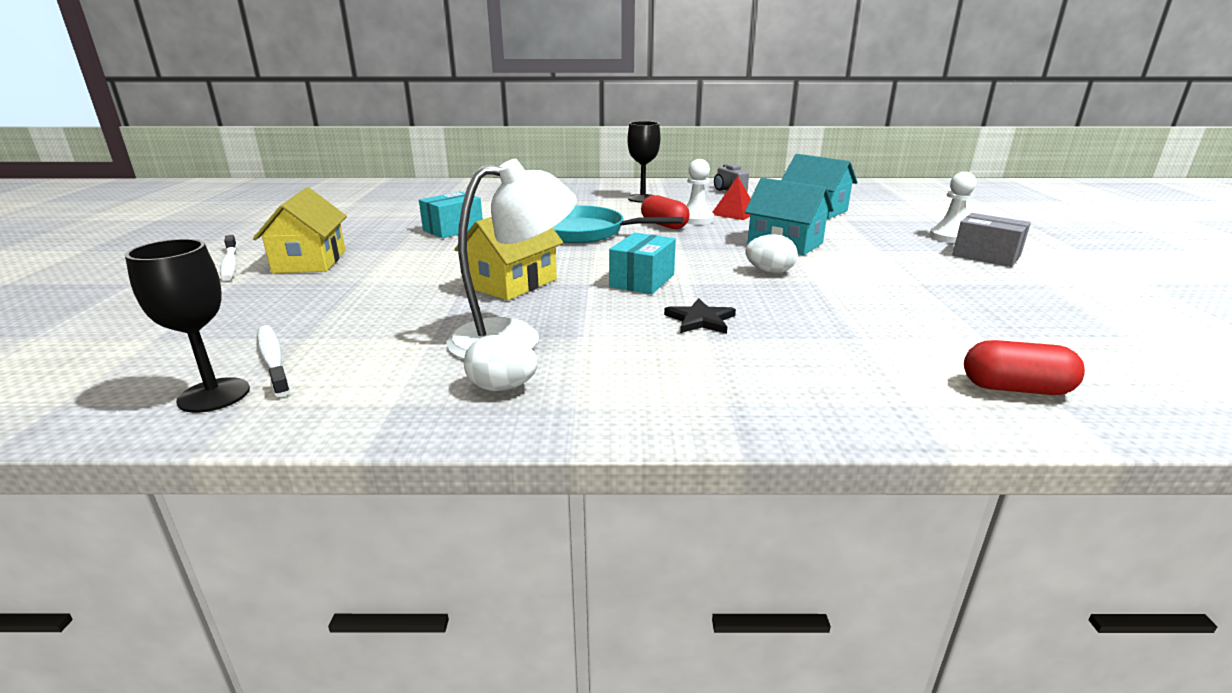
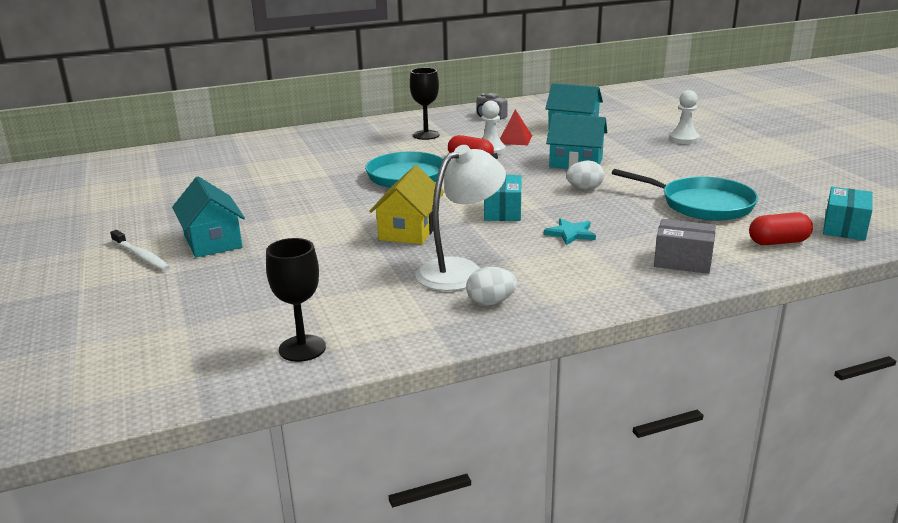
camera: 20 degrees left, 0 degrees up
yellow house [253,187,347,273] -> turquoise house [172,176,245,258]
white toothbrush [257,325,290,397] -> none
turquoise box [419,192,483,238] -> turquoise box moved to [823,187,873,241]
black star [664,298,736,334] -> turquoise star [544,218,596,245]
grey box [952,213,1031,267] -> grey box moved to [654,219,716,274]
none -> turquoise pan [612,169,758,221]

